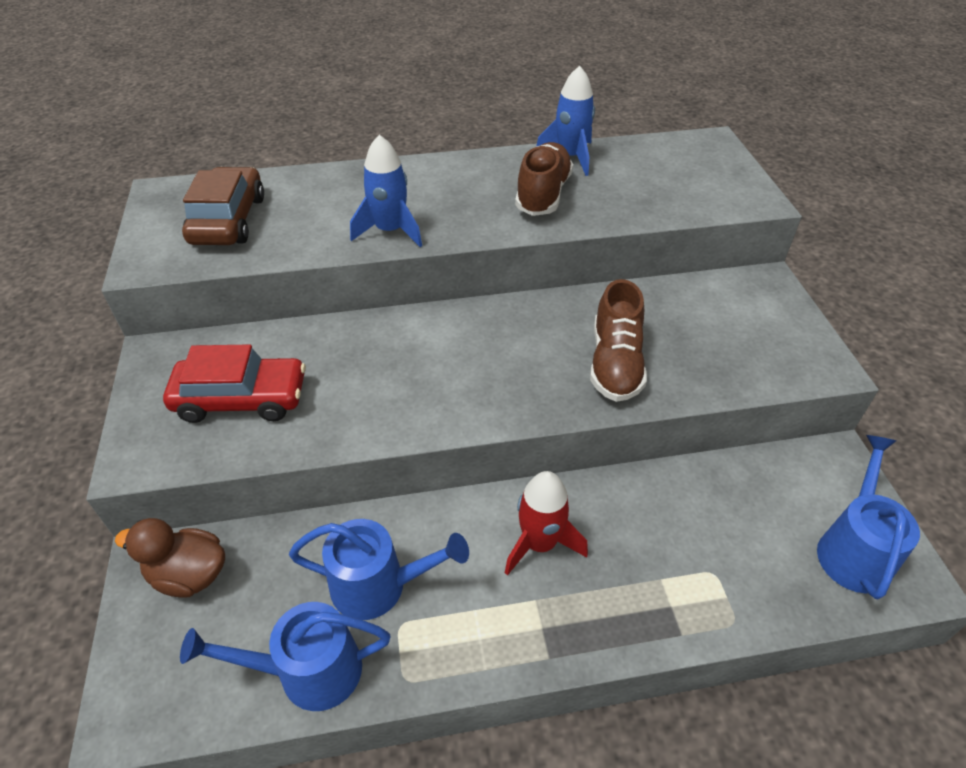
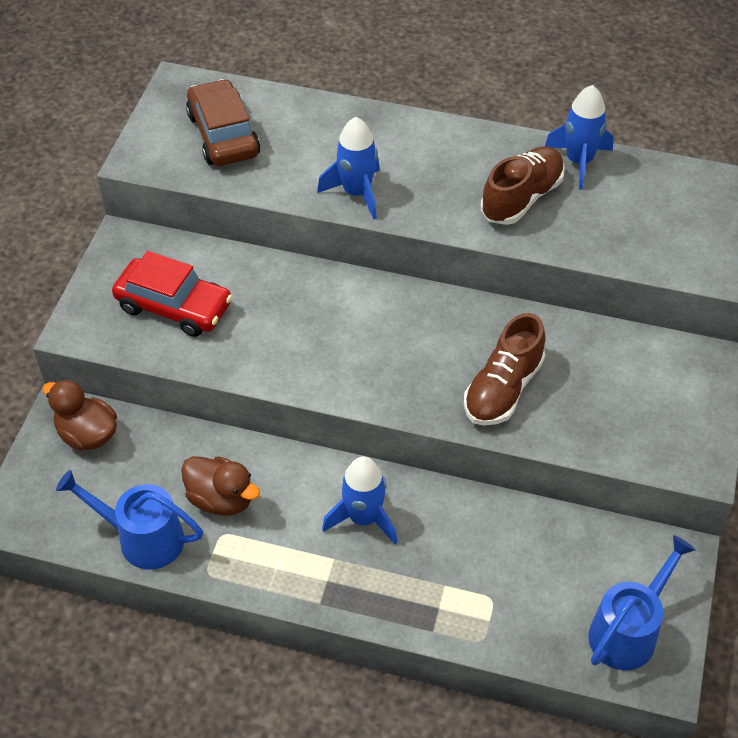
camera: 25 degrees right, 5 degrees up
brown car [182,167,264,245] -> brown car turned 45 degrees counterclockwise [186,79,260,166]
blue watering can [289,519,469,620] -> brown duck [181,456,260,516]
red rocket [505,471,588,576] -> blue rocket [322,457,397,544]

